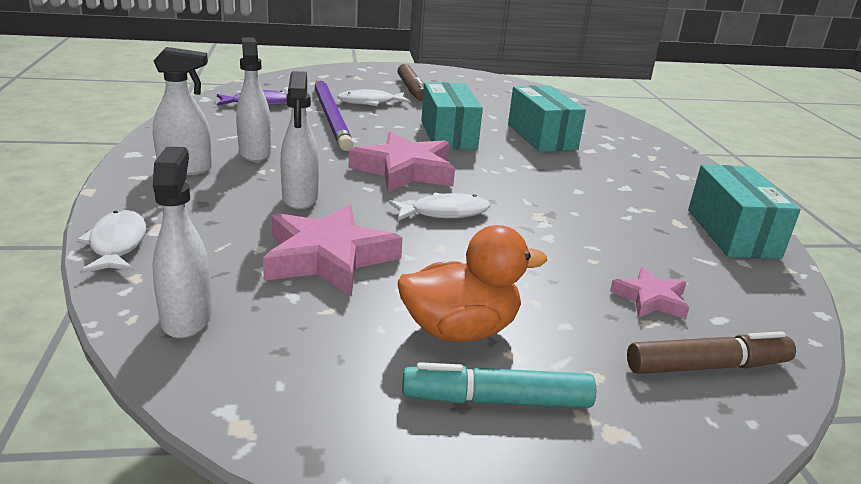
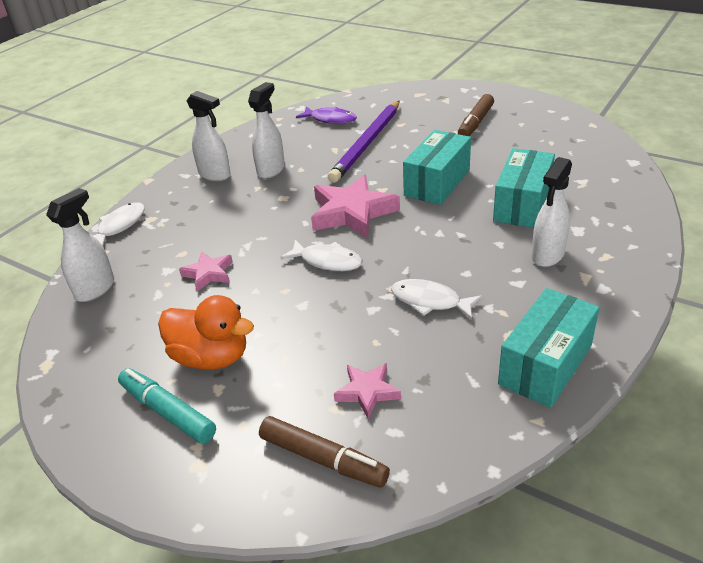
camera: 45 degrees right, 10 degrees up
pink star [263,204,403,297] -> pink star [179,252,233,291], size x0.53
white spray bottle [280,71,319,210] -> white spray bottle moved to [531,157,572,267]
white fish [337,89,411,106] -> white fish moved to [391,279,483,320]

